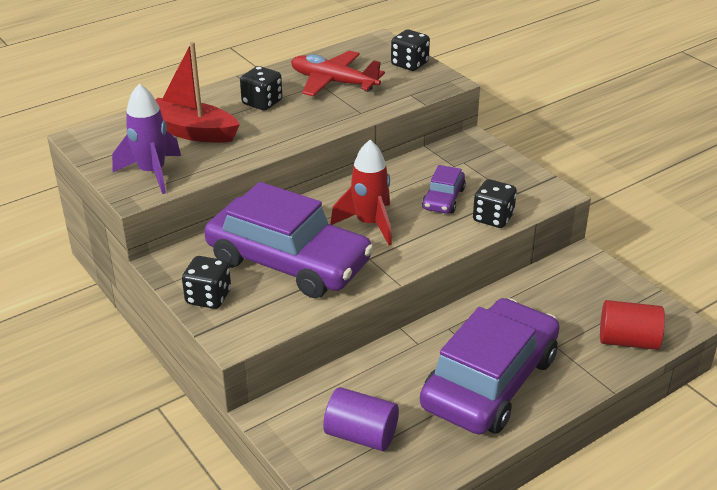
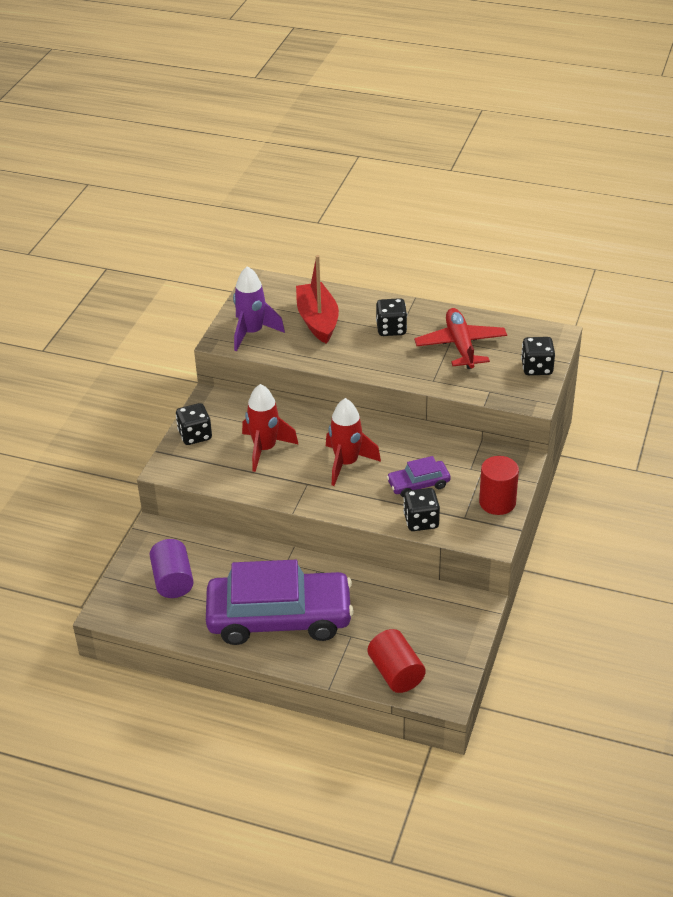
camera: 55 degrees right, 5 degrees up
purple car [204,182,374,298] -> red rocket [242,384,299,472]
none -> red cylinder [479,456,519,515]

